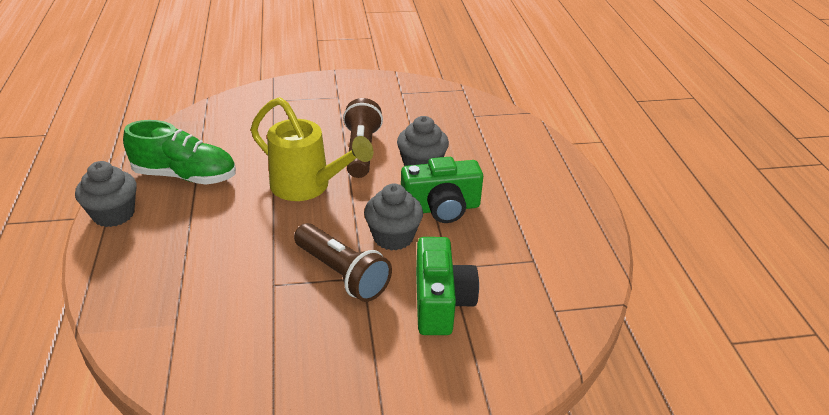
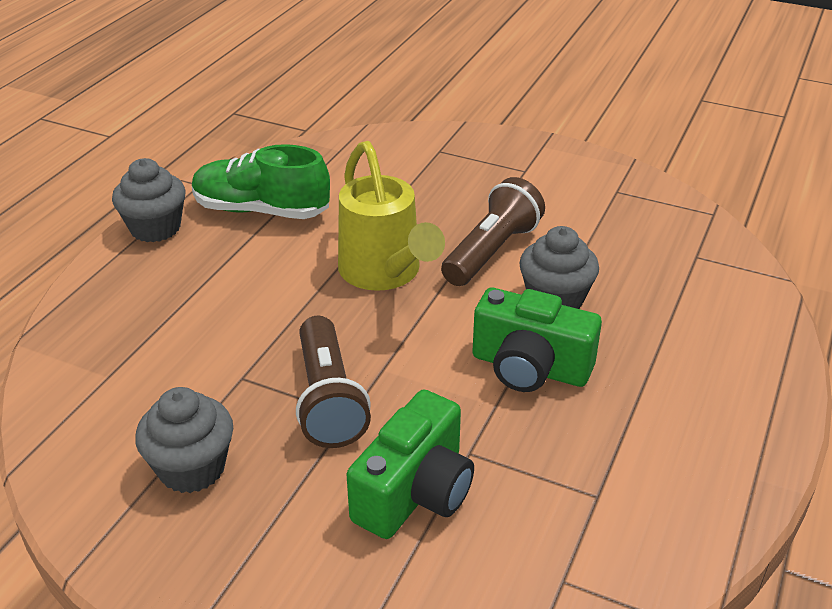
camera: 35 degrees right, 0 degrees up
green shoe [123,120,236,185] -> green shoe turned 150 degrees clockwise [192,144,330,219]
grey cupcake [364,184,423,251] -> grey cupcake moved to [135,387,233,493]

